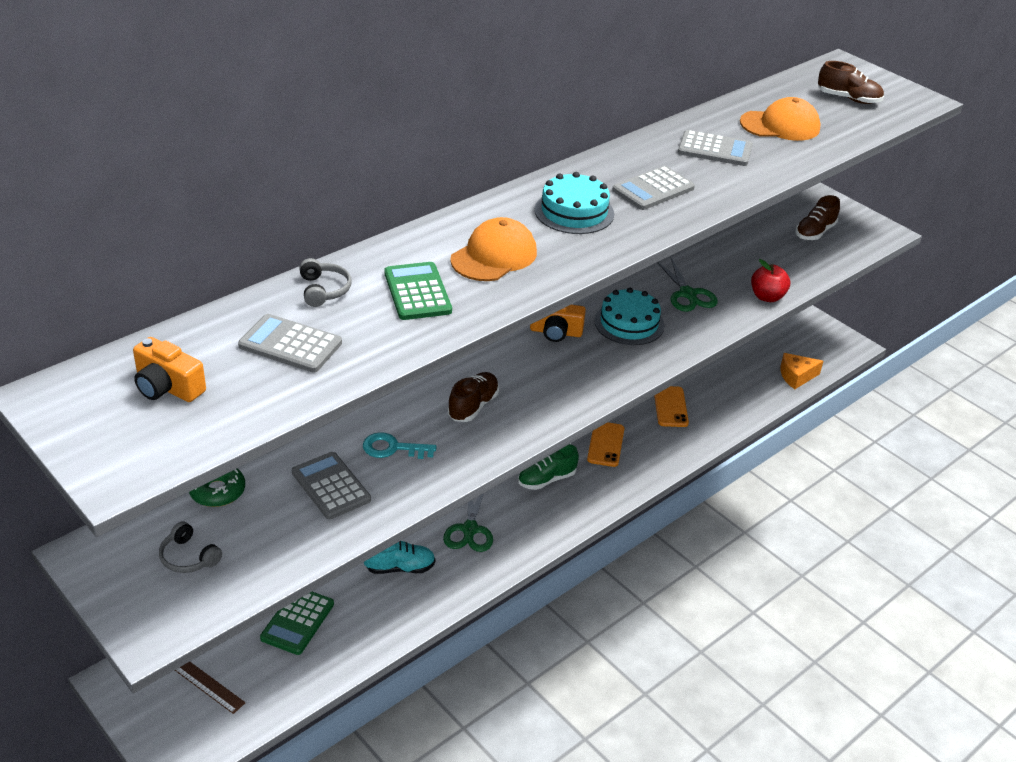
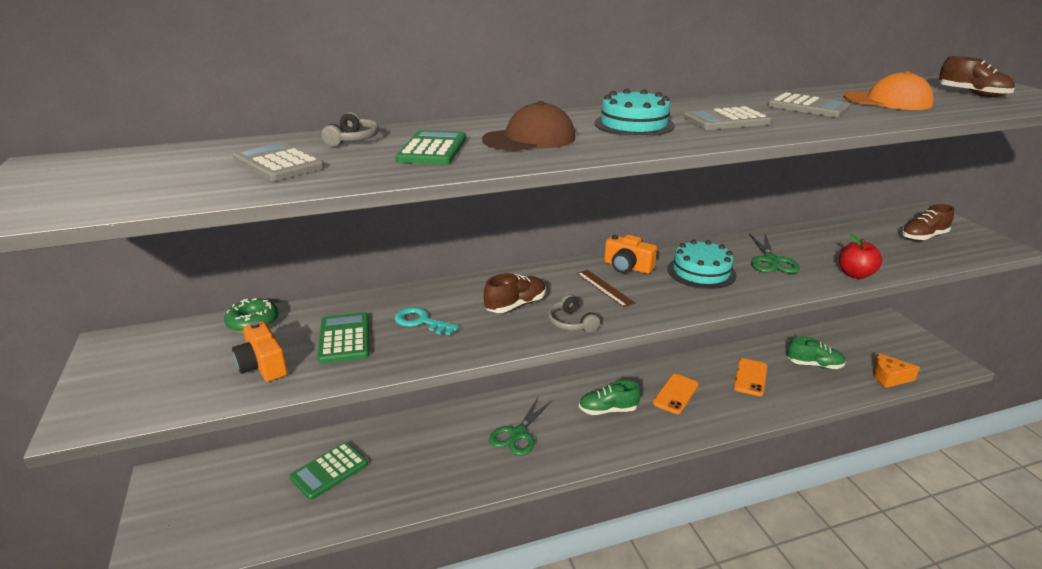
camera: 25 degrees right, 10 degrees down
orange camera [133,337,206,402] -> orange camera moved to [232,321,288,382]
grey headphones [159,521,222,573] -> grey headphones moved to [548,294,600,332]
brown ruler [175,662,245,714] -> brown ruler moved to [576,270,636,307]
grey calculator [292,452,371,519] -> green calculator [318,312,369,364]
turquoise shoe [364,541,436,574] -> none
orange cap [450,217,537,281] -> brown cap [482,101,576,151]
none -> green shoe [787,337,846,369]

